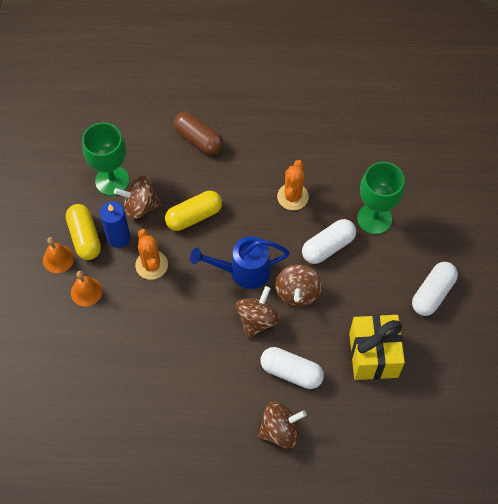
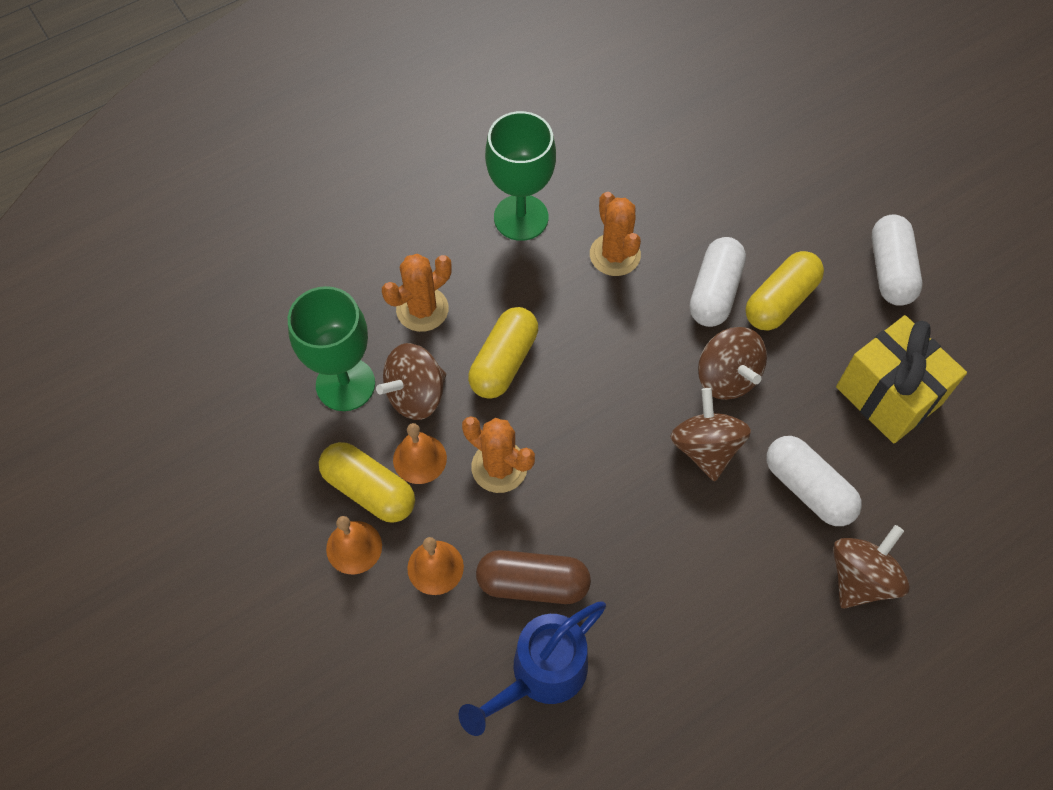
camera: 35 degrees left, 0 degrees up
blue candle [100,202,130,248] -> orange bell [393,423,447,484]
brown capsule [174,112,223,155] -> brown capsule moved to [476,550,591,604]
blue watering can [190,236,290,289] -> blue watering can moved to [459,602,606,736]
white capsule [260,347,324,389] -> white capsule turned 60 degrees clockwise [766,436,862,526]
green goblet [357,162,405,234] -> green goblet moved to [485,111,556,241]
none -> orange cactus [382,254,452,332]
none -> yellow capsule [746,251,824,331]

